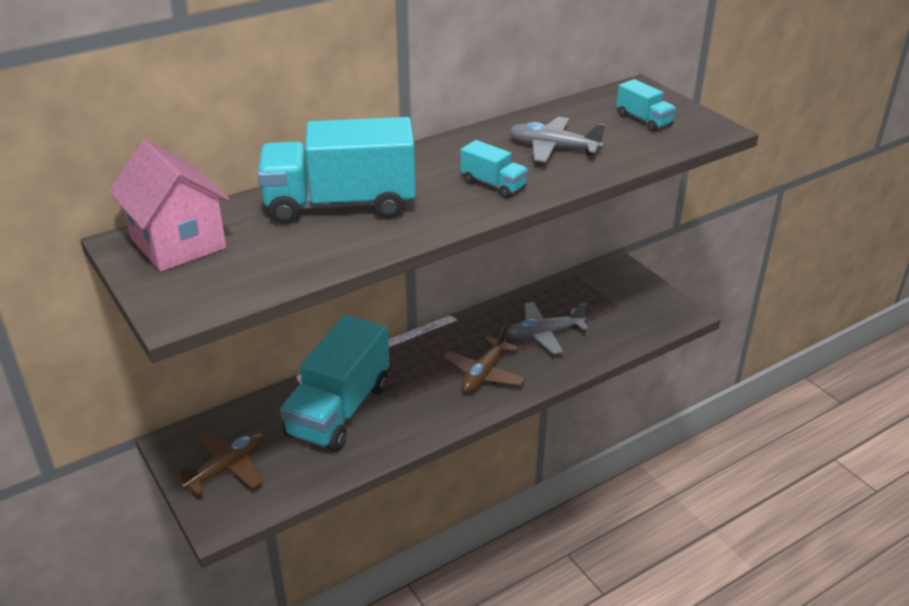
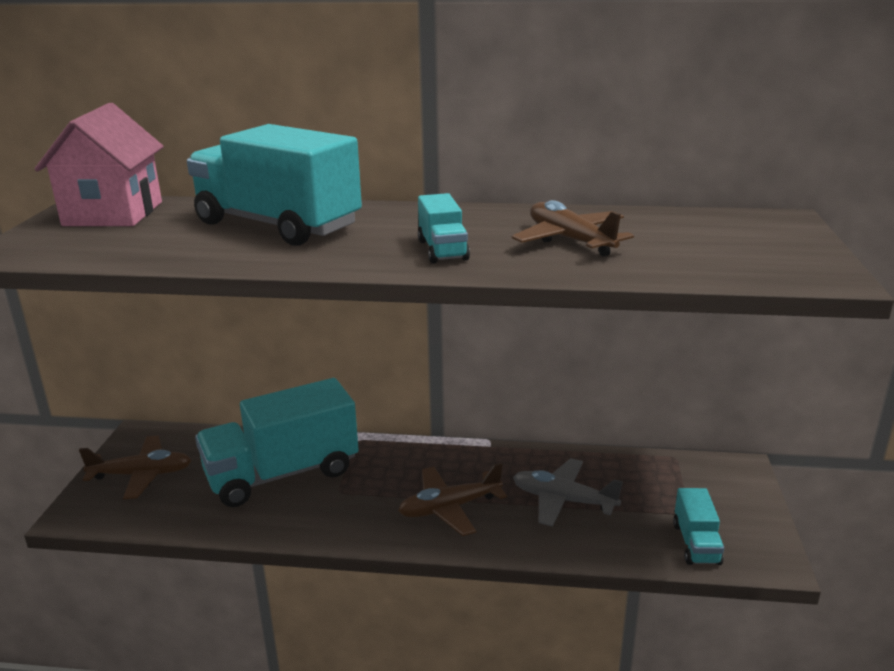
camera: 40 degrees right, 10 degrees down
grey plane [509,117,605,163] -> brown plane [512,200,634,257]
turquoise truck [616,79,676,132] -> turquoise truck moved to [673,488,724,565]

